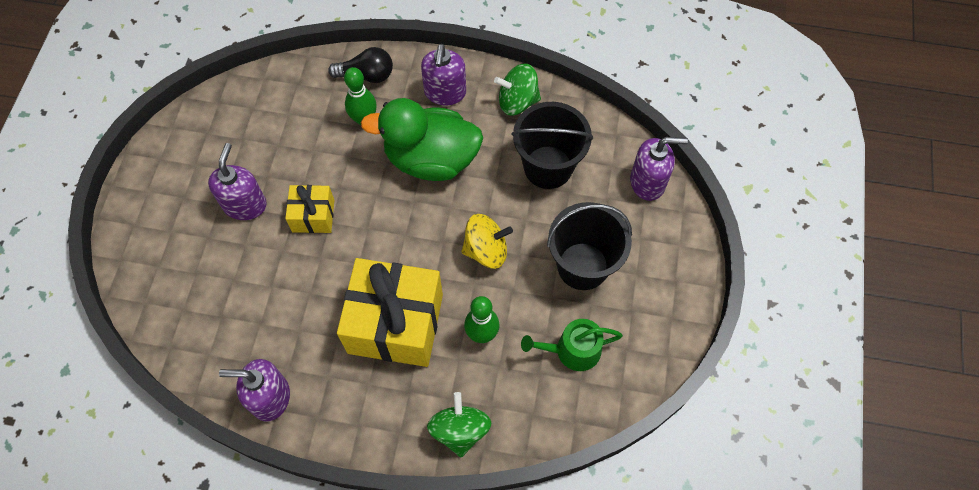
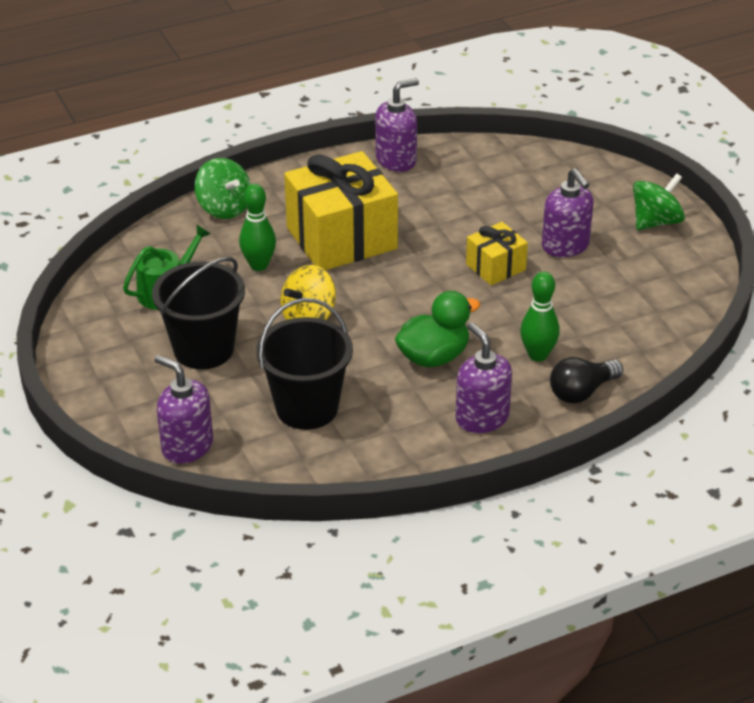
camera: 145 degrees right, 25 degrees down
green duck [361,98,483,181] -> green duck [395,291,481,367], size x0.66
green spinning top [494,64,541,116] -> green spinning top moved to [633,173,685,230]
purple soap dispenser [630,137,688,201] -> purple soap dispenser turned 75 degrees clockwise [154,355,213,464]

